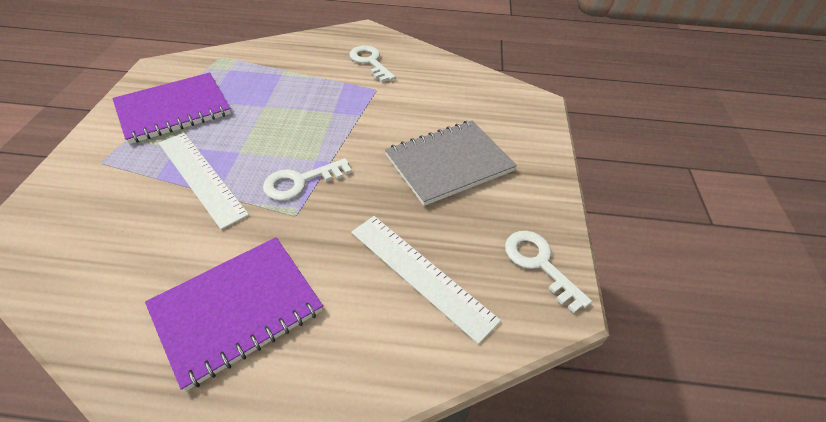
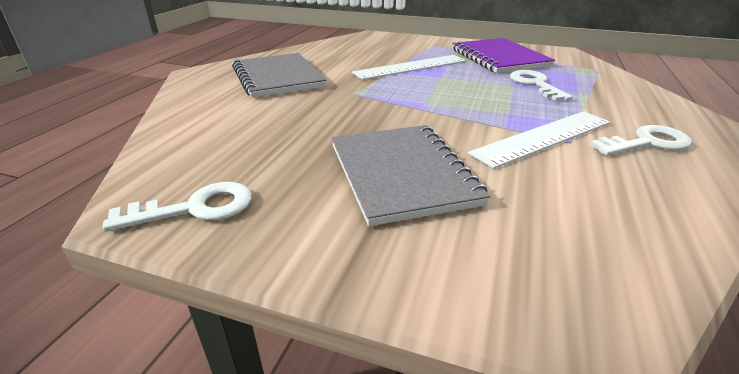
camera: 105 degrees right, 15 degrees down
purple notebook [145,237,323,391] -> grey notebook [232,53,327,98]
white key [263,158,352,201] -> white key moved to [510,70,573,101]
white ruler [351,216,501,344] -> white ruler moved to [468,111,610,169]

